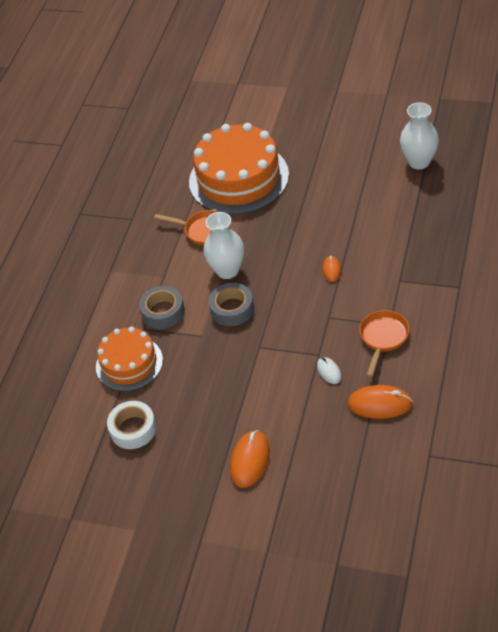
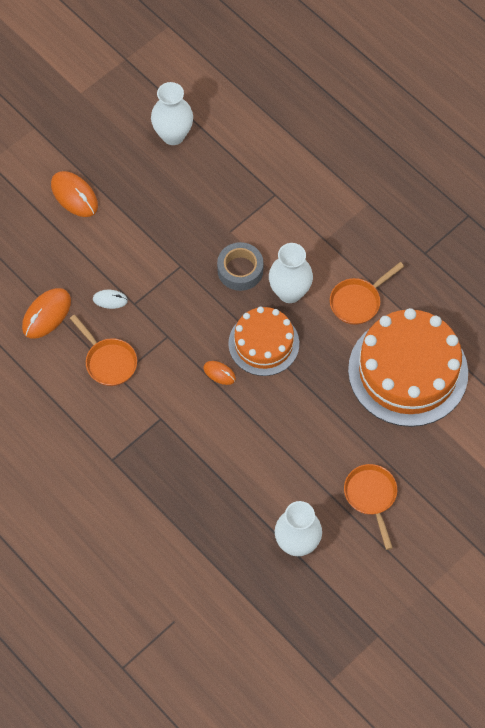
camera: 115 degrees right, 15 degrees up
orange cake [96,327,163,391] -> orange cake moved to [228,307,299,376]
white tape [107,401,157,449] -> white vase [151,82,193,145]
grey tape [139,286,185,329] -> none
none -> orange pan [344,464,397,550]

